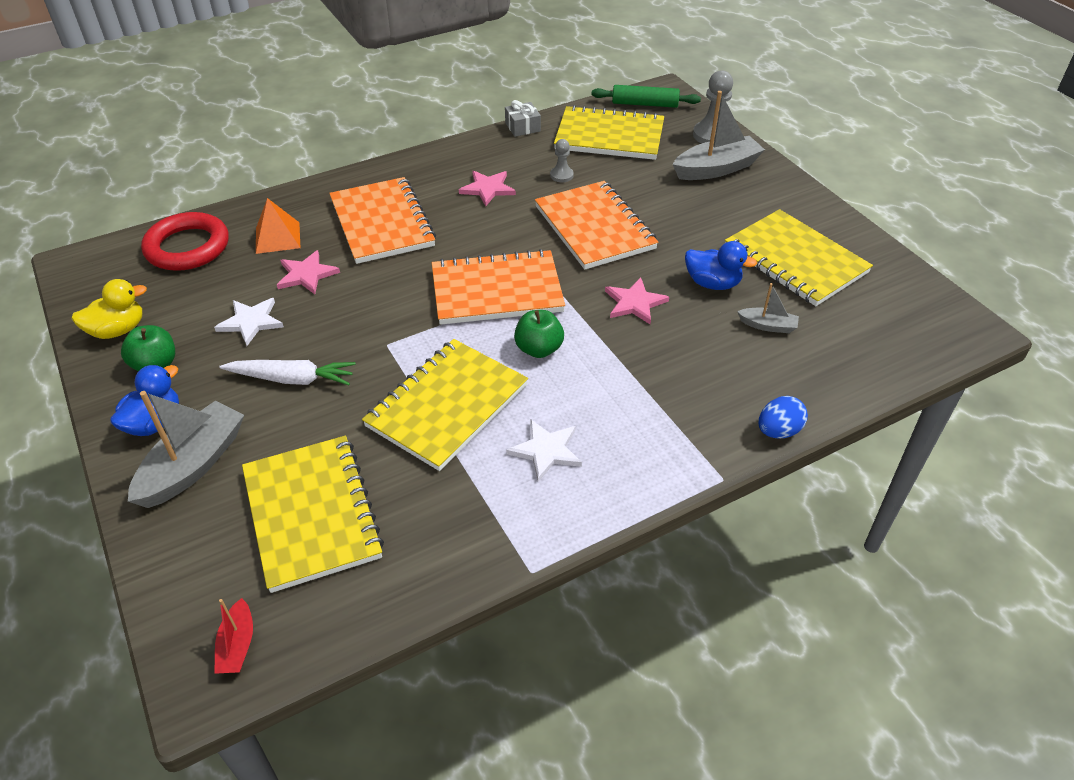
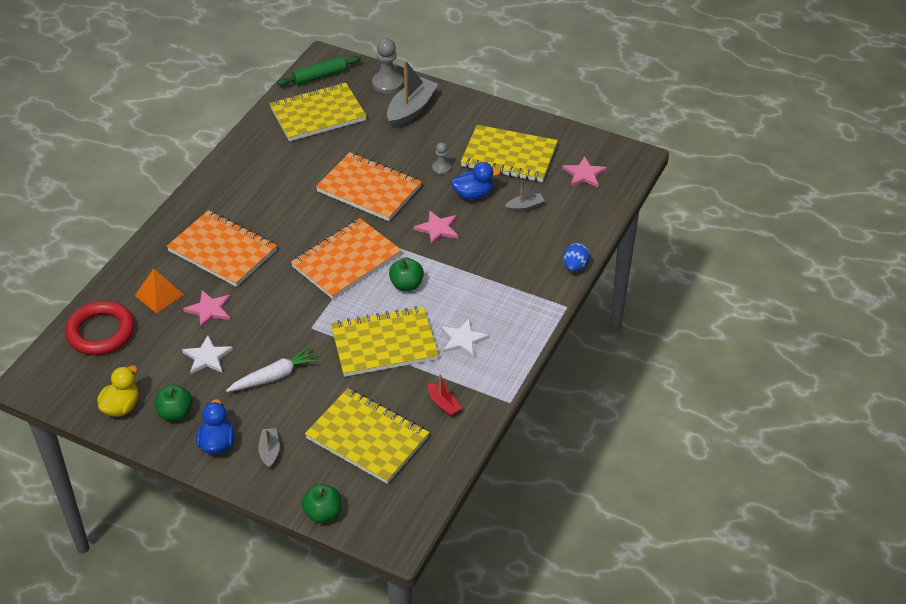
camera: 35 degrees left, 0 degrees up
grey boat [128,391,244,508] -> grey boat [258,428,280,469], size x0.51
red boat [214,598,253,674] -> red boat moved to [428,374,462,417]
yellow notebook [362,339,528,471] -> yellow notebook turned 75 degrees clockwise [331,306,439,377]
pink star [459,171,516,206] -> pink star moved to [562,156,607,188]
grey gift [505,100,541,137] -> none
grey pawn [550,139,574,182] -> grey pawn moved to [432,142,451,175]
none -> green apple [301,484,341,523]

